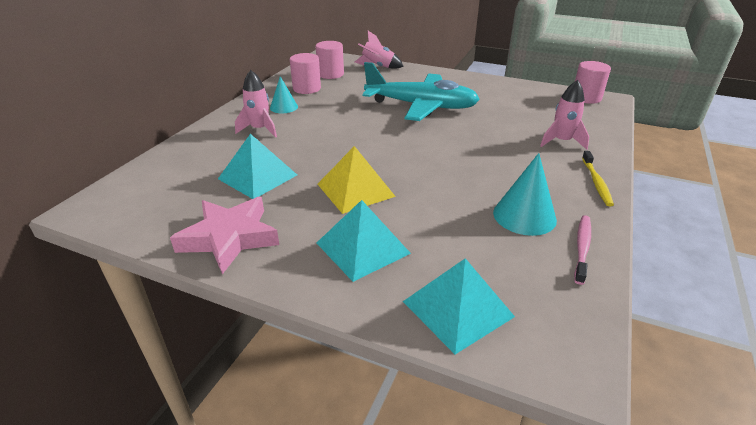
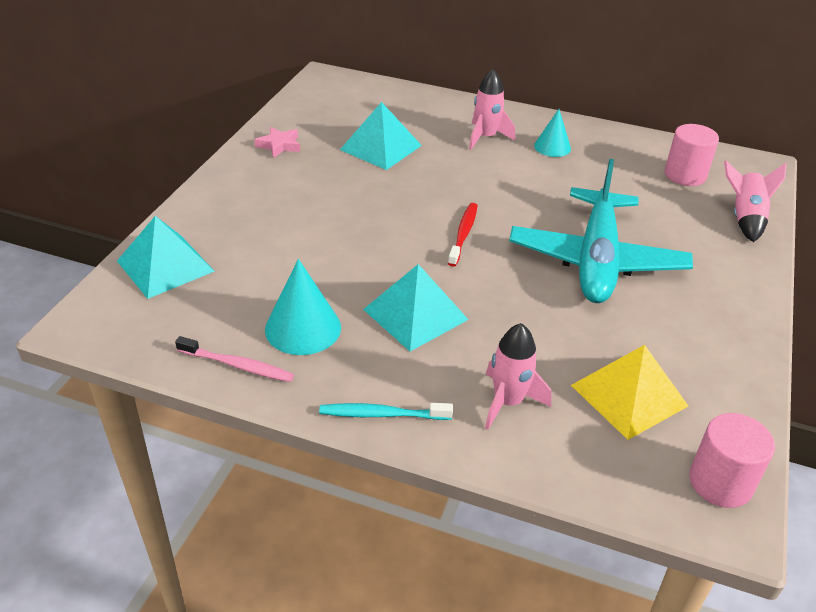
camera: 85 degrees right, 5 degrees up
pink star [170,197,279,274] -> pink star [254,127,300,158], size x0.52
pink cylinder [290,53,321,94] -> none
turquoise pyramid [317,200,411,282] -> turquoise pyramid moved to [363,264,469,351]
yellow pyramid [318,146,396,214] -> yellow pyramid moved to [571,345,688,440]
yellow toothbrush [582,151,614,206] -> turquoise toothbrush [319,403,453,420]
none -> red toothbrush [448,203,478,267]

